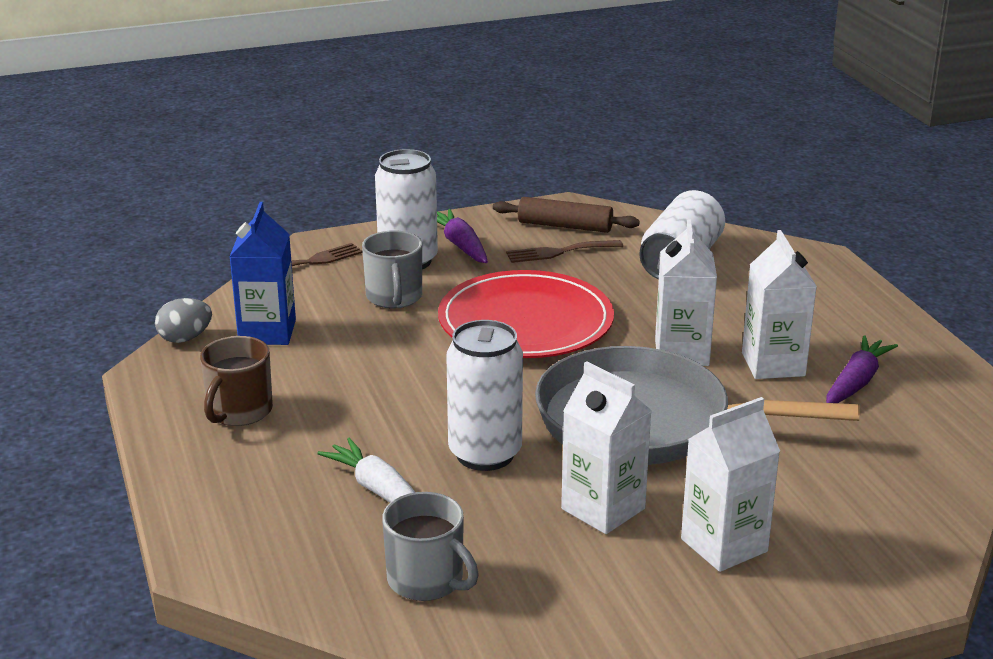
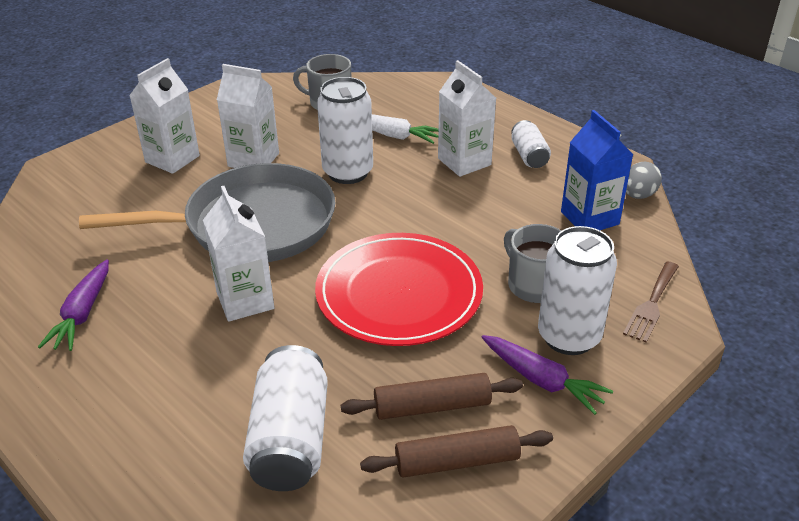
camera: 155 degrees right, 10 degrees up
brown mug [200,336,273,426] -> white can [511,120,551,168]
brown fork [506,240,623,263] -> brown rolling pin [341,373,523,420]
white carton [742,230,817,379] -> white carton moved to [438,60,496,177]

